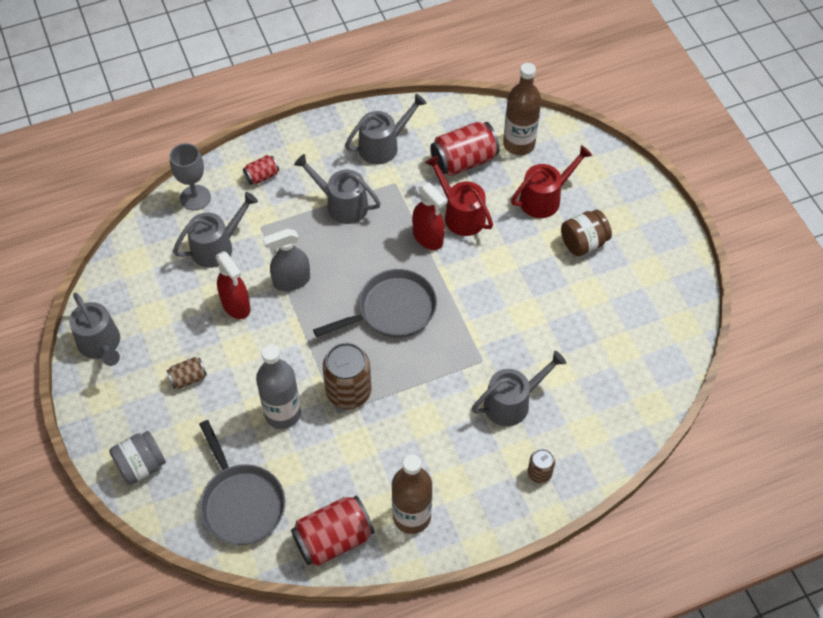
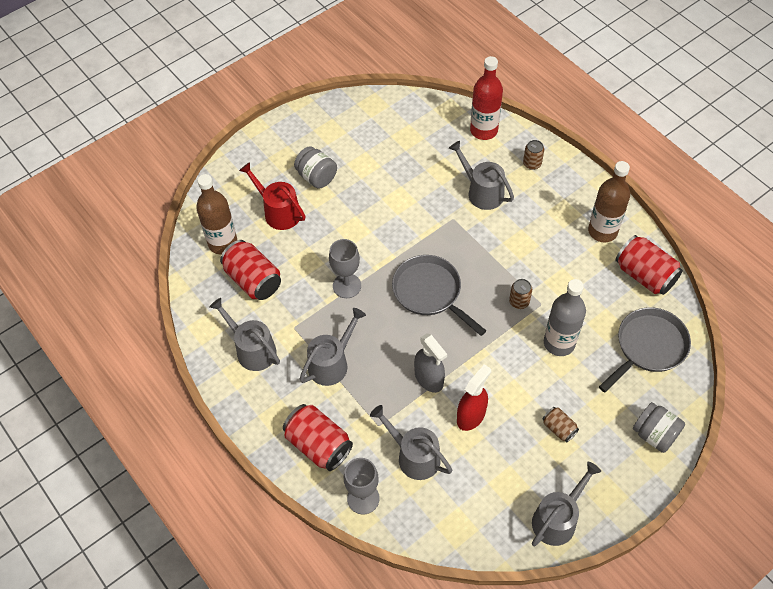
camera: 105 degrees left, 0 degrees up
red can [243,155,279,185] -> red can [283,404,353,471], size x1.91
grey watering can [294,154,381,224] -> grey watering can turned 150 degrees counterclockwise [300,308,366,386]
brown can [323,343,371,409] -> brown can [509,279,532,309], size x0.52
red spray bottle [412,182,447,250] -> grey goblet [329,239,361,298]
red watering can [425,155,493,236] -> none
brown jar [561,210,612,256] -> grey jar [294,146,337,189]
none -> red bottle [470,56,503,140]

